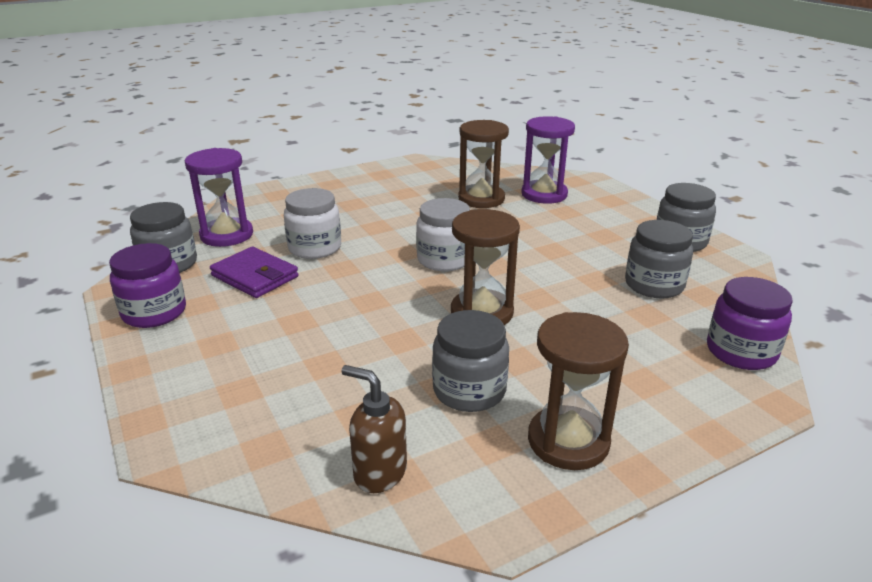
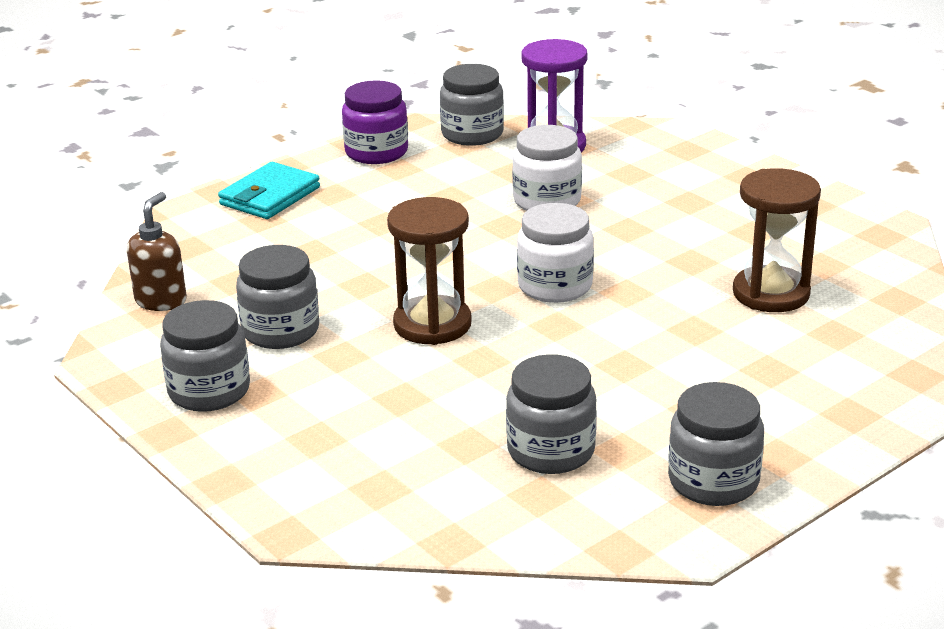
camera: 80 degrees right, 0 degrees up
purple wallet [210,247,299,298] -> none
purple hourglass [521,116,575,204] -> none
brown hourglass [528,312,629,470] -> grey jar [160,300,250,412]
purple jar [707,277,793,370] -> none
none -> turquoise wallet [218,162,320,219]

